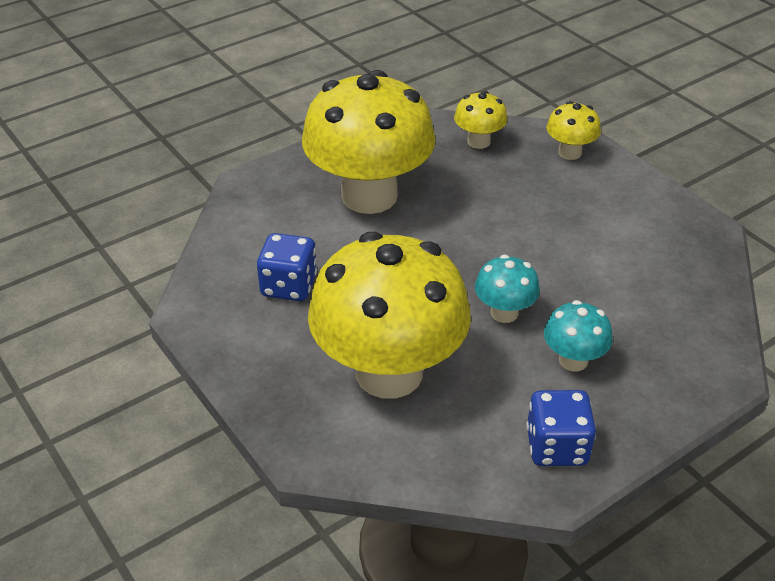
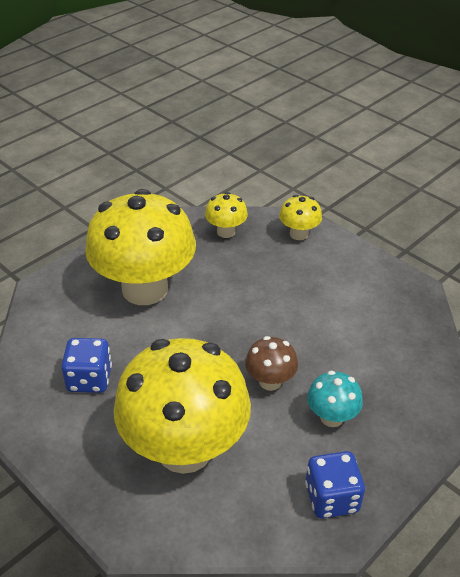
camera: 10 degrees left, 0 degrees up
turquoise mushroom [475,255,540,323] -> brown mushroom [245,336,298,391]

